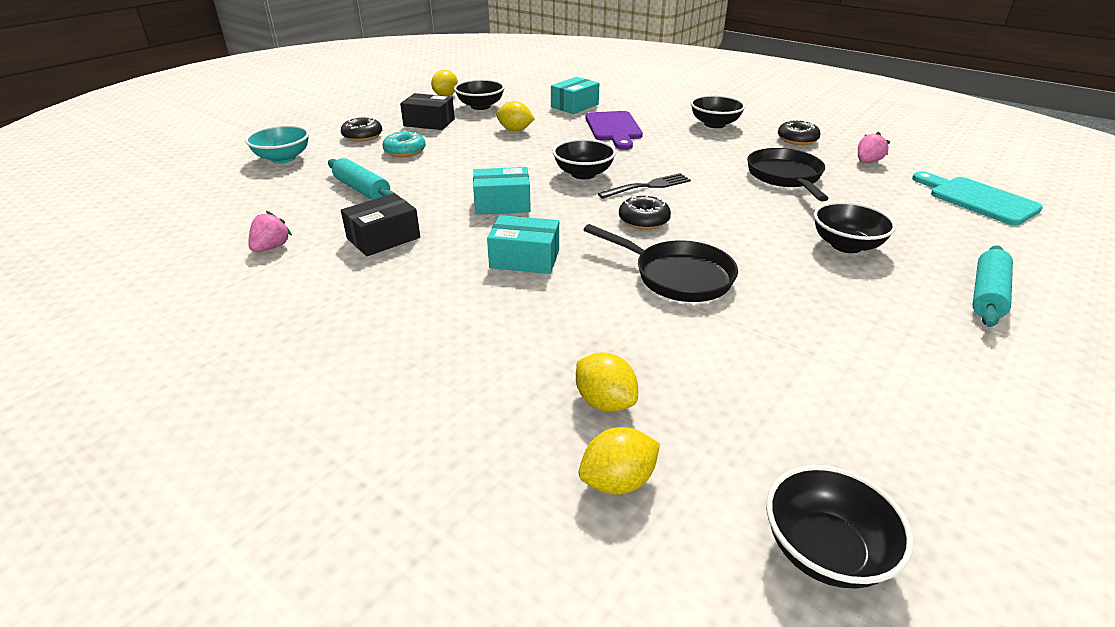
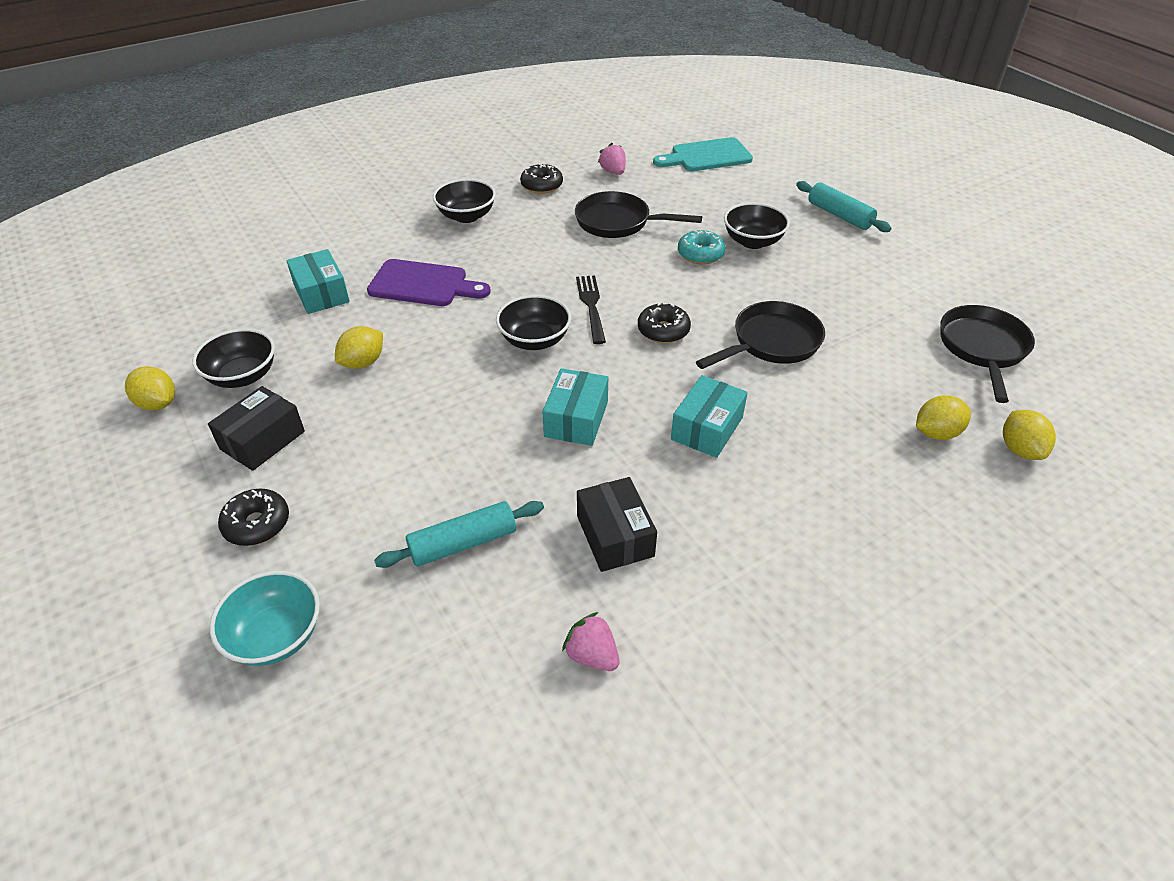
camera: 70 degrees left, 10 degrees up
turquoise donut [382,131,426,157] -> turquoise donut moved to [678,230,726,265]
black bowl [766,465,914,589] -> none
none -> black pan [940,305,1035,403]

